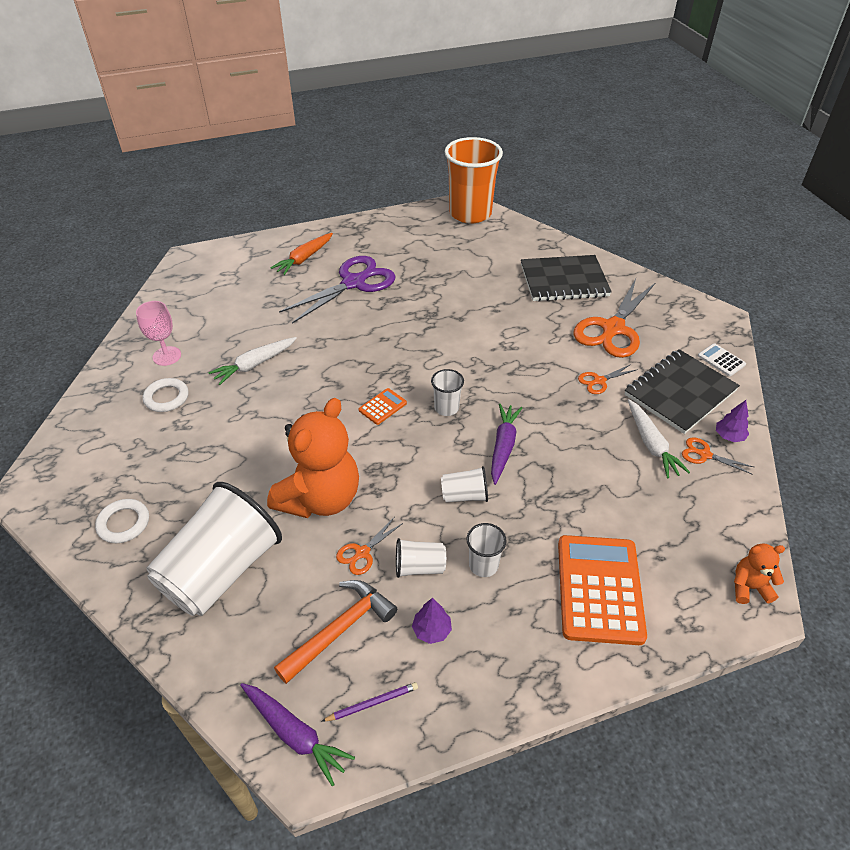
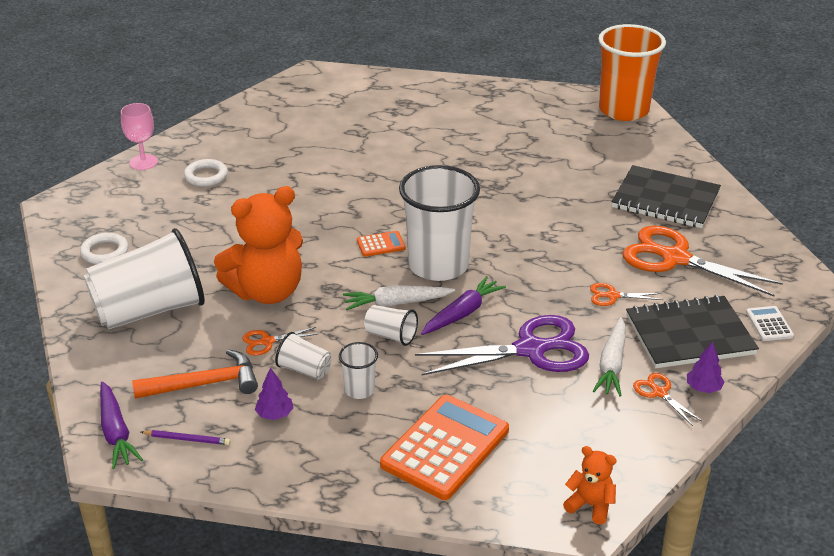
camera: 30 degrees right, 10 degrees down
pink goblet [136,301,181,366] -> pink goblet moved to [121,103,158,170]
white carrot [208,337,297,385] -> white carrot moved to [343,285,455,310]
orange carrot [270,233,333,275] -> none
purple scissors [279,256,396,324] -> purple scissors moved to [415,315,589,375]
white cup [431,369,464,416] -> white cup [399,165,480,281], size x2.27
orange scissors [573,279,655,358] -> orange scissors turned 60 degrees clockwise [623,226,783,296]

